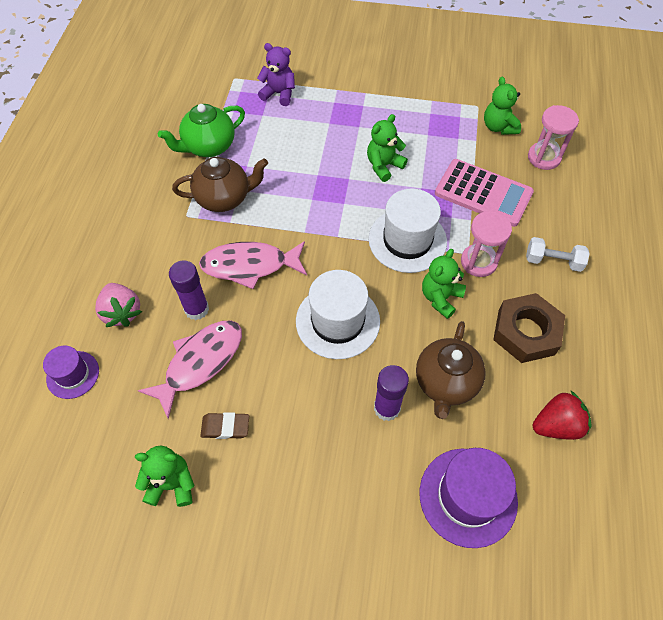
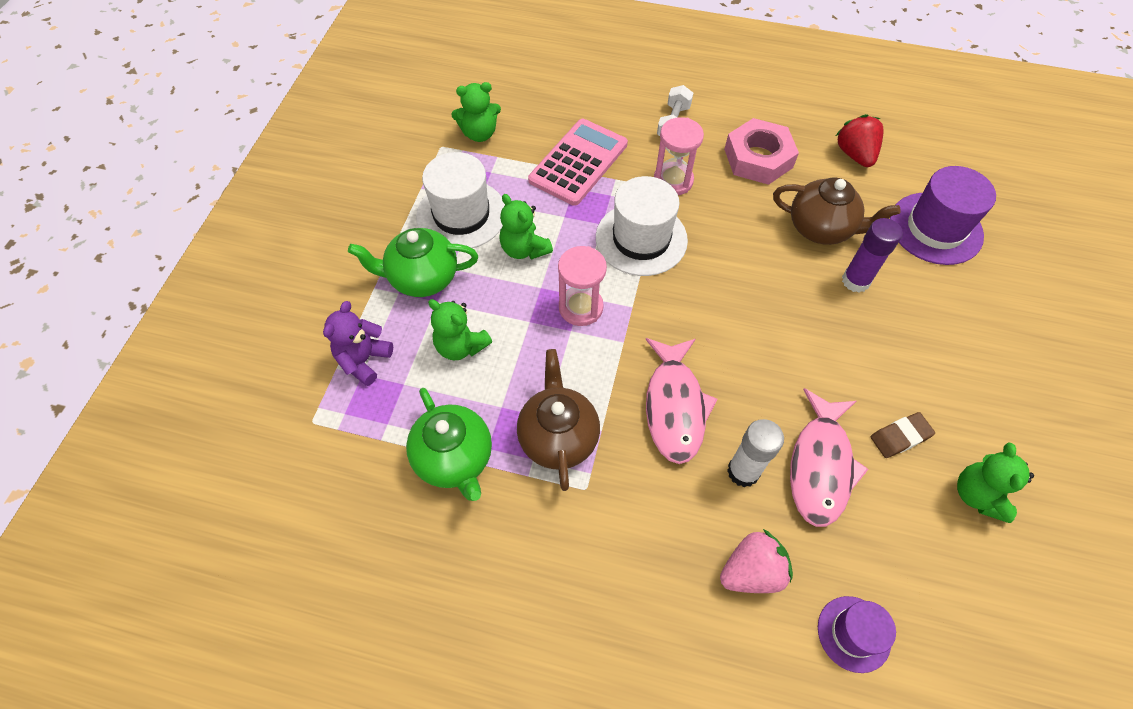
camera: 85 degrees left, 0 degrees up
pink fish [137,320,242,419] -> pink fish turned 120 degrees counterclockwise [790,388,869,527]
purple glue stick [169,260,209,320] -> white glue stick [727,419,784,487]
brown eraser [200,412,249,439] -> brown eraser turned 60 degrees clockwise [871,412,935,458]
white hat [296,270,380,359] -> white hat moved to [416,152,505,248]
green teddy bear [422,249,466,319] -> green teddy bear moved to [428,299,492,361]
brown nut [493,293,565,363] -> pink nut [724,118,799,185]
pink hourglass [528,105,579,170] -> pink hourglass moved to [558,246,607,326]
none -> green teapot [348,228,478,297]

